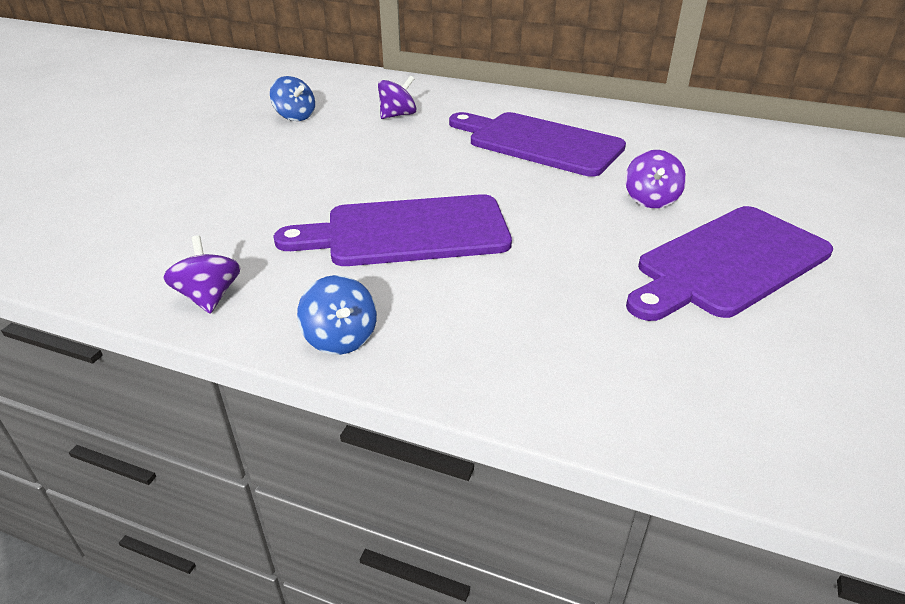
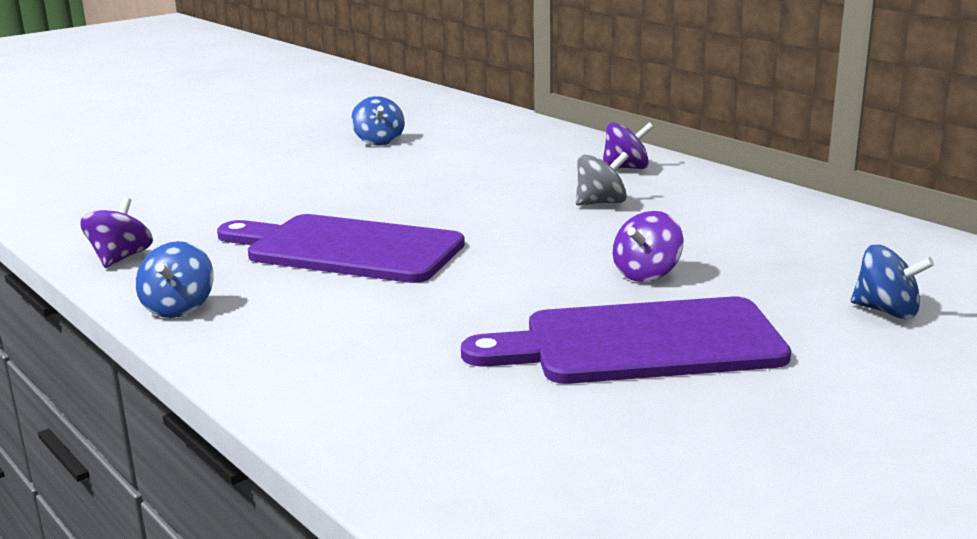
camera: 30 degrees right, 15 degrees down
purple spinning top [378,76,417,119] -> purple spinning top moved to [603,122,654,169]
purple cutting board [449,112,626,177] -> grey spinning top [576,152,629,205]
none -> blue spinning top [851,244,934,319]

